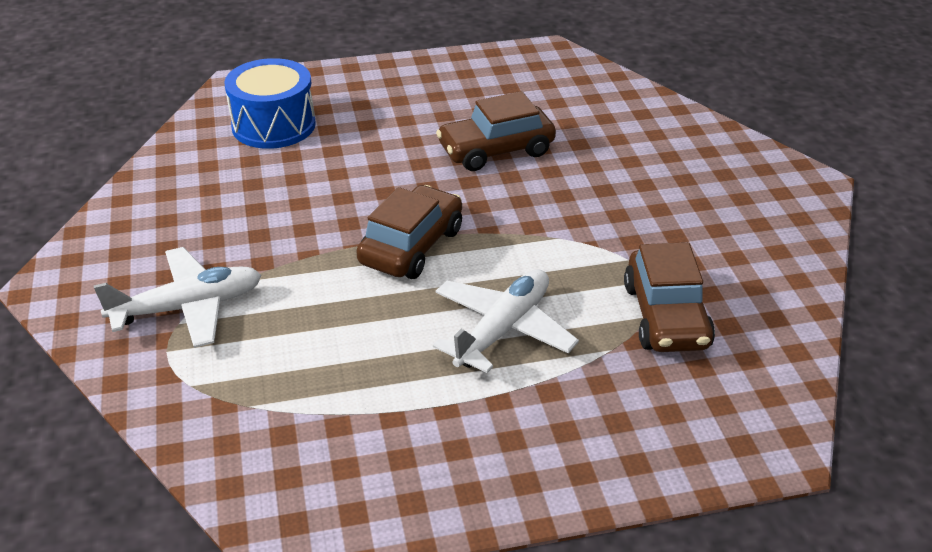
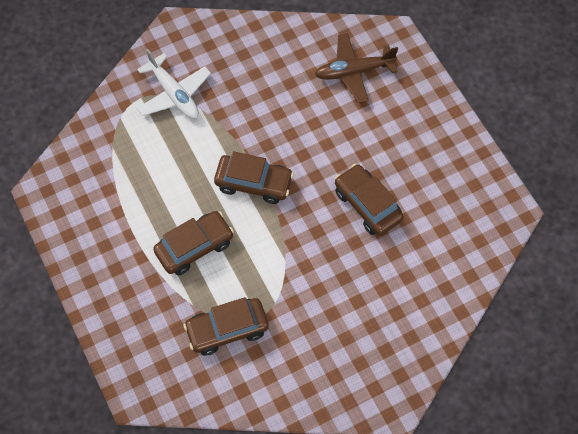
camera: 75 degrees right, 25 degrees up
blue drum [224,58,316,149] -> brown plane [315,33,398,103]
white plane [433,269,579,373] -> brown car [153,211,234,275]

